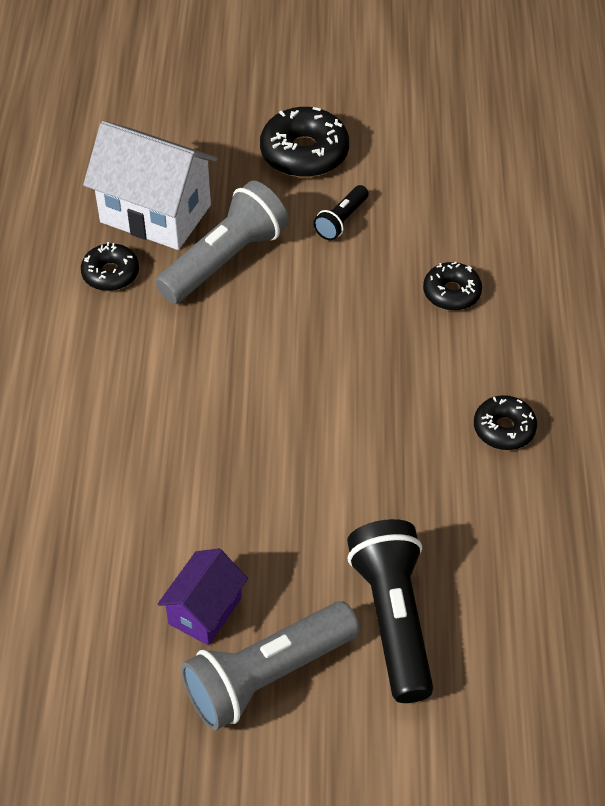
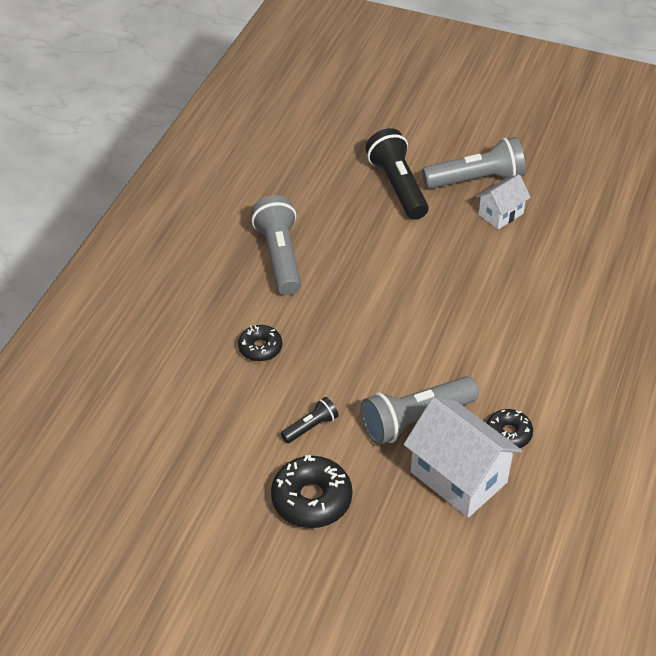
camera: 160 degrees left, 5 degrees down
purple house [157,548,248,646] -> white house [476,174,531,229]
black flashlight [347,519,433,703] -> black flashlight turned 150 degrees clockwise [365,128,429,220]
black donut [474,395,537,450] -> grey flashlight [251,195,301,295]

